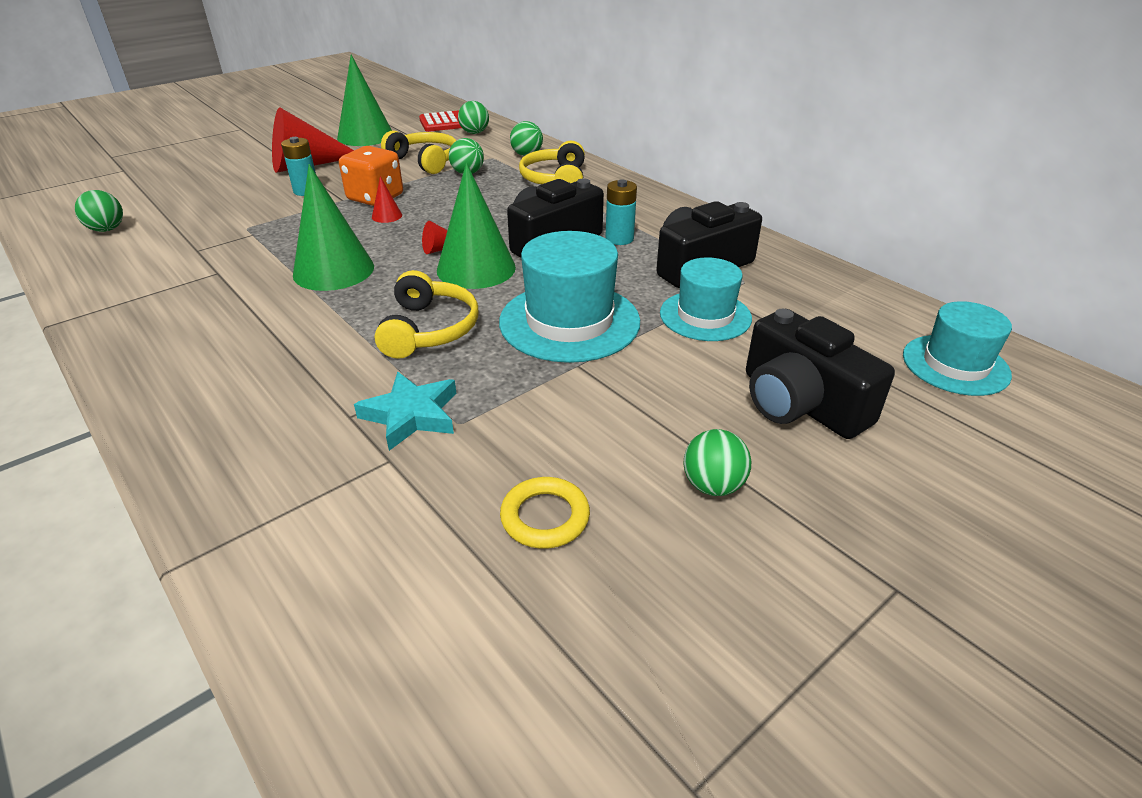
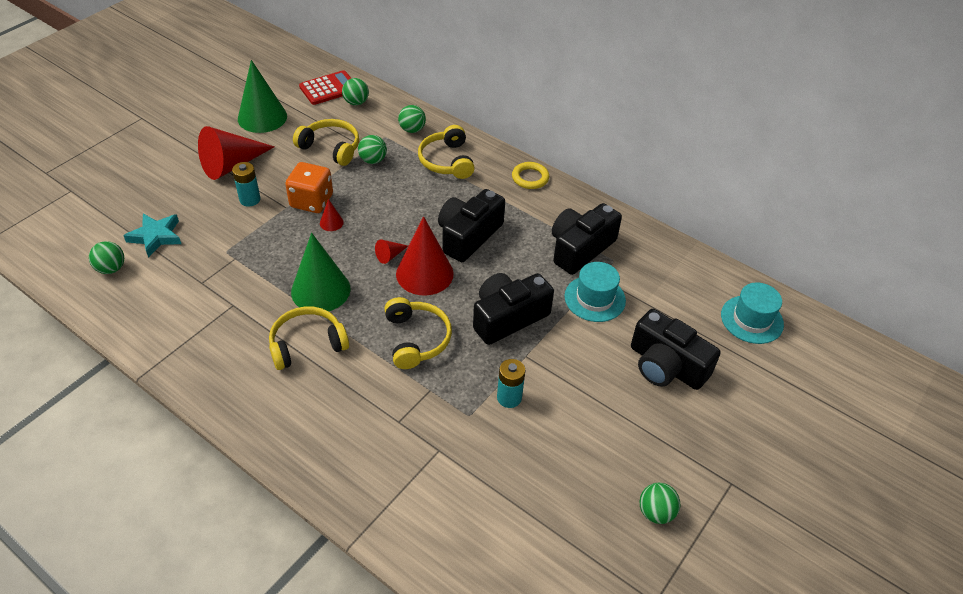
camera: 15 degrees left, 10 degrees up
turquoise star [354,371,456,451] -> turquoise star moved to [123,214,181,258]
green cone [437,163,516,289] -> red cone [396,216,454,296]
turquoise hat [499,231,640,363] -> black camera [473,273,554,345]
yellow ring [500,477,590,549] -> yellow ring moved to [512,162,549,189]
turquoise battery [605,179,637,245] -> turquoise battery moved to [497,359,526,408]
green ball [683,429,751,496] -> green ball moved to [640,483,680,524]
none -> yellow headphones [269,307,349,370]

